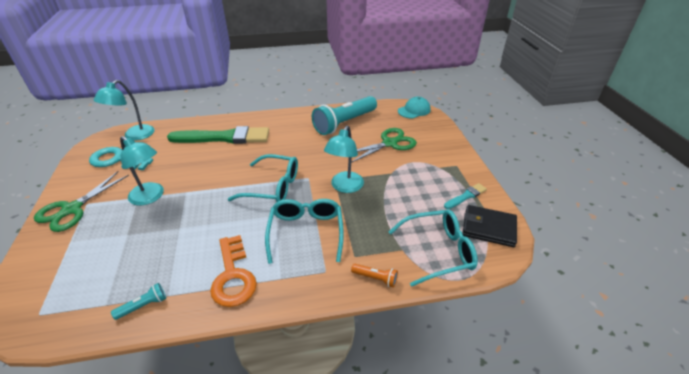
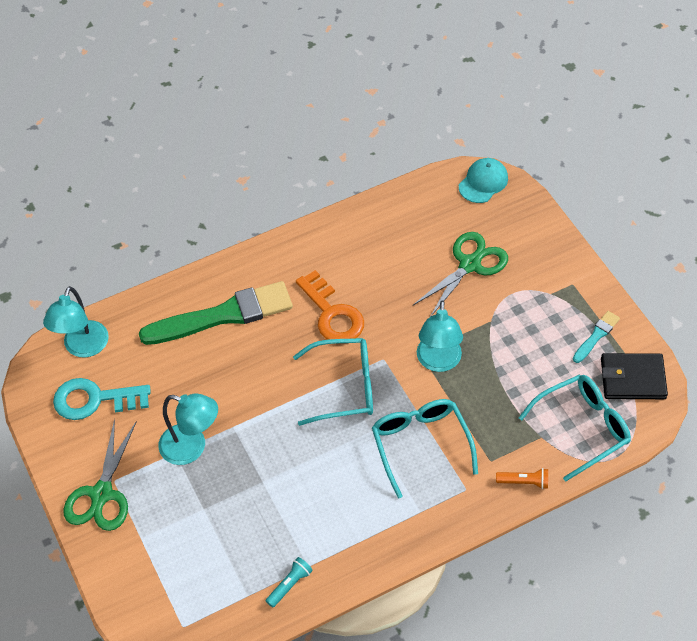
camera: 15 degrees left, 15 degrees up
orange key [210,235,257,307] -> orange key moved to [296,270,364,340]
turquoise flashlight [312,96,377,135] -> none

